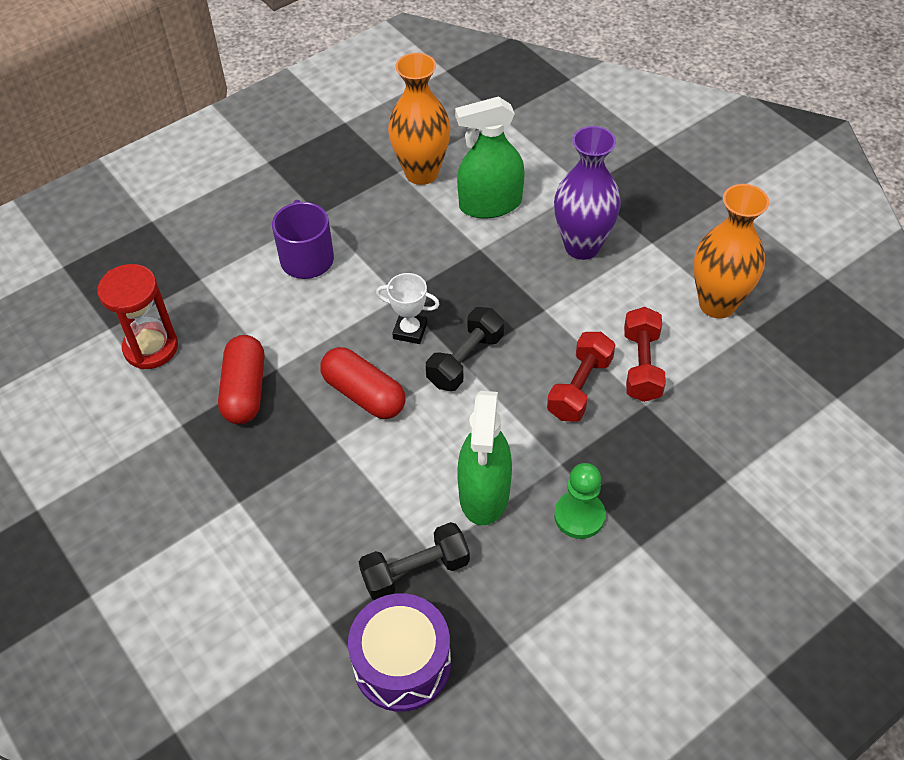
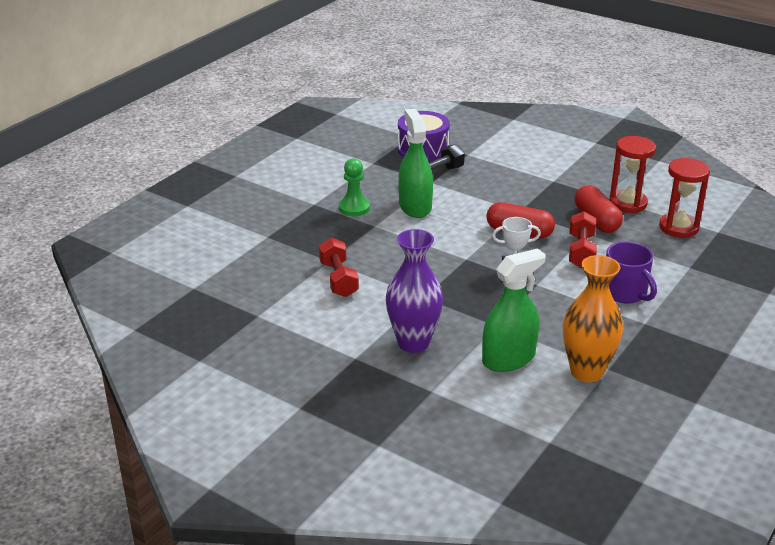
camera: 160 degrees right, 20 degrees down
black dumbbell [426,307,504,391] -> none
red dumbbell [547,332,615,422] -> red dumbbell moved to [569,211,597,268]
orange vase [693,184,769,319] -> none
none -> red hourglass [609,136,656,213]

